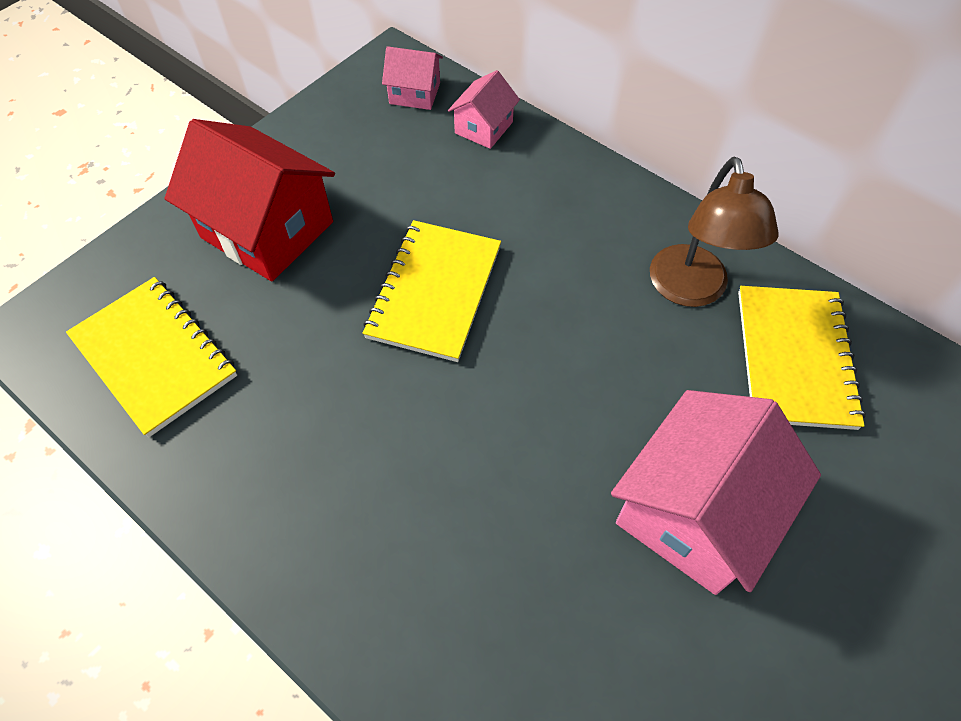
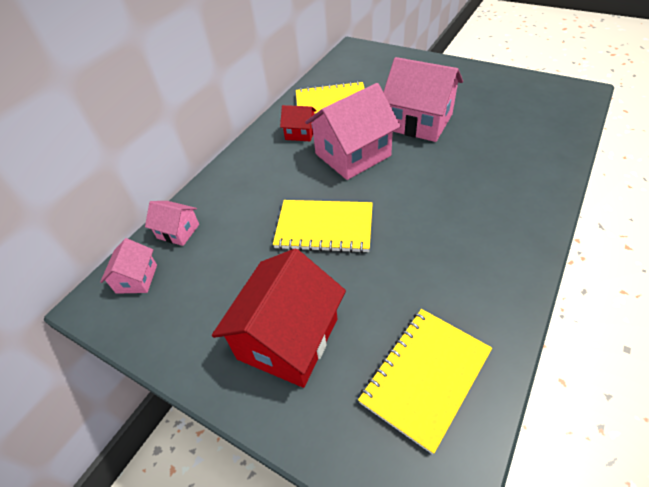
camera: 95 degrees left, 10 degrees down
brown lamp [650,157,779,307] -> red house [280,105,317,141]
none -> pink house [305,83,401,180]

